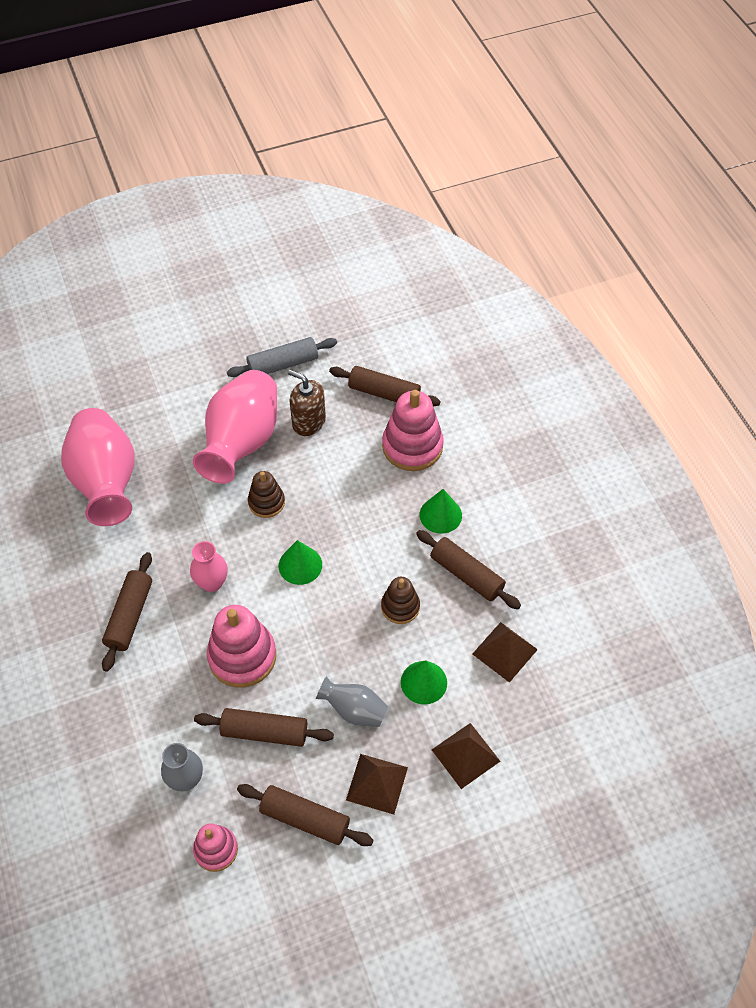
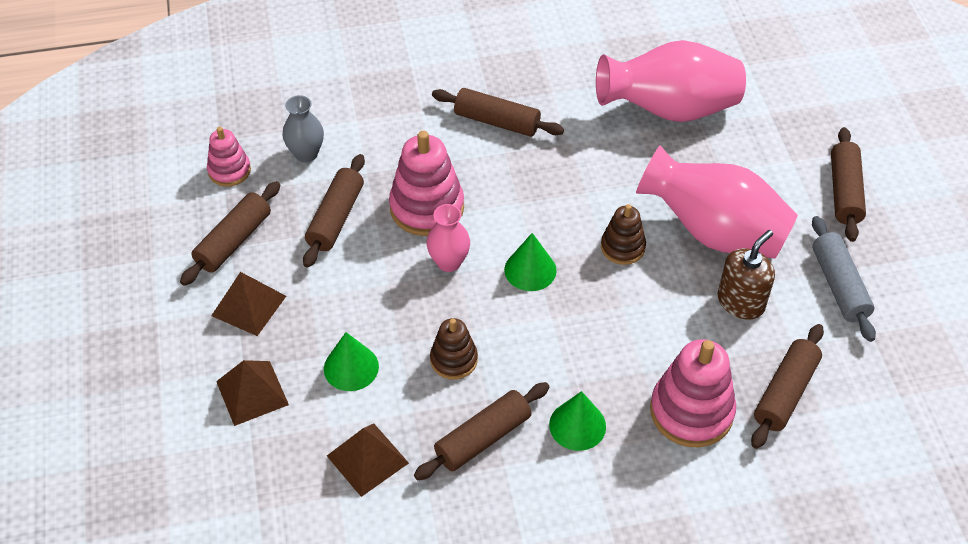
camera: 100 degrees right, 5 degrees down
pink vase [190,541,228,592] -> pink vase moved to [427,204,470,272]
grey vase [316,677,389,727] -> none
none -> brown rolling pin [831,127,866,242]

